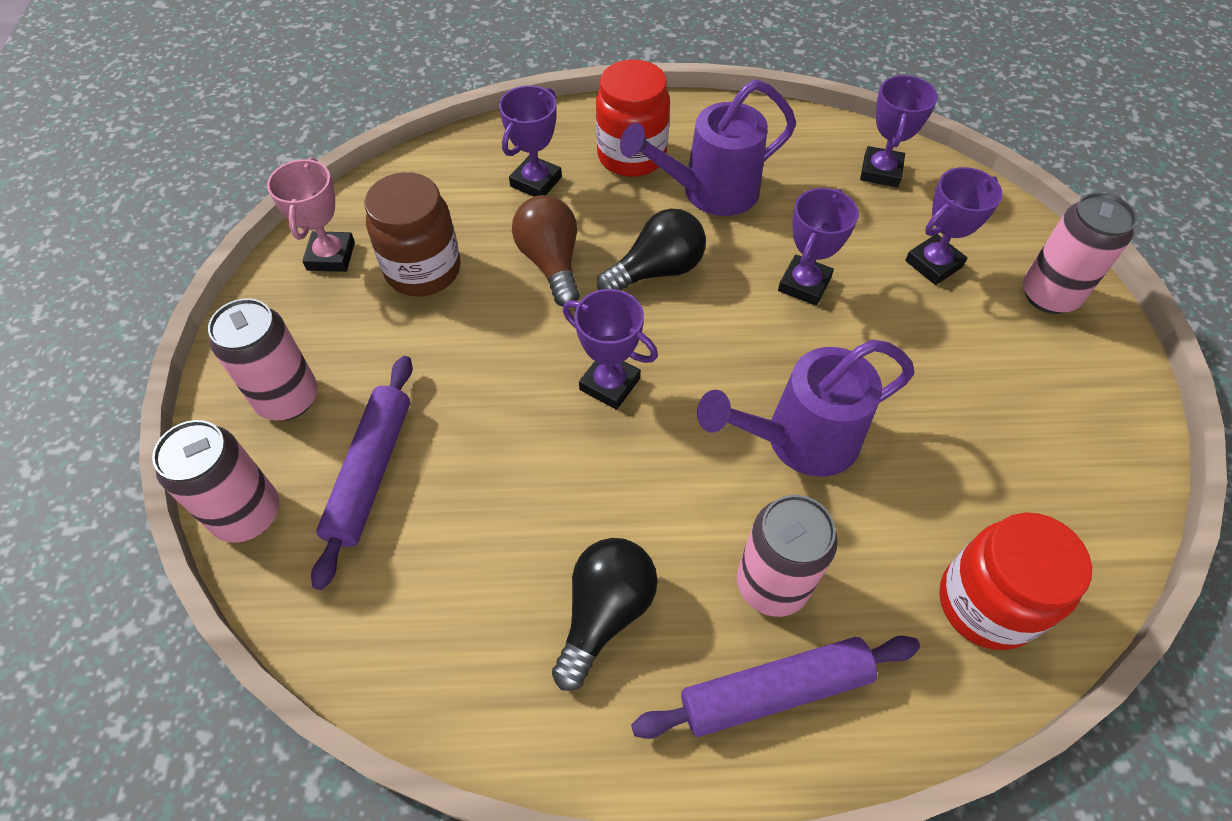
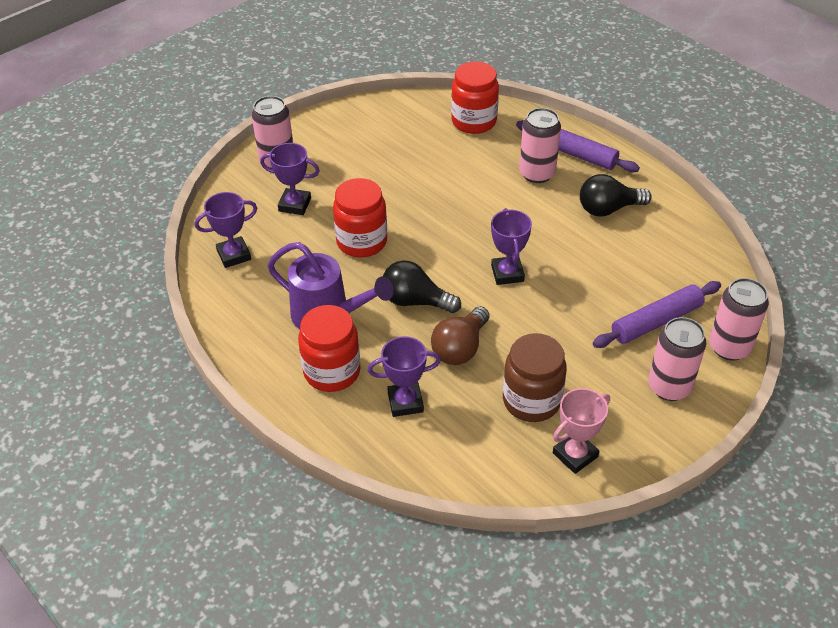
camera: 130 degrees left, 10 degrees down
purple watering can [697,339,914,477] -> none
purple trophy [778,188,859,306] -> red jar [333,178,387,258]

